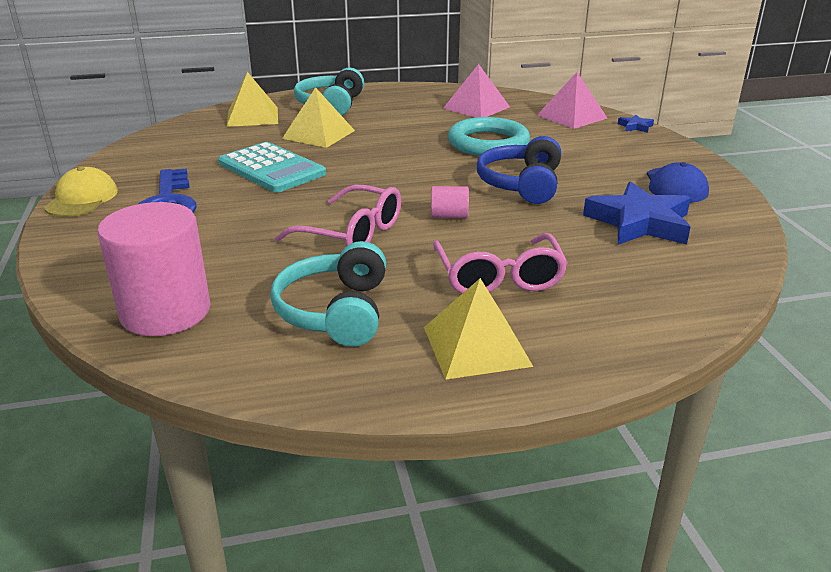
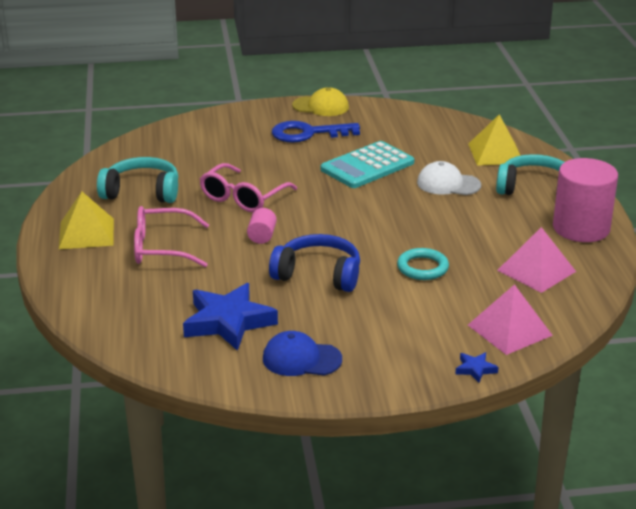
camera: 95 degrees right, 0 degrees up
pink cylinder [97,202,210,336] -> pink cylinder moved to [553,158,618,242]
yellow pyramid [282,87,355,148] -> white cap [417,161,481,195]
turquoise ring [448,117,530,156] -> turquoise ring [397,248,449,280], size x0.61

